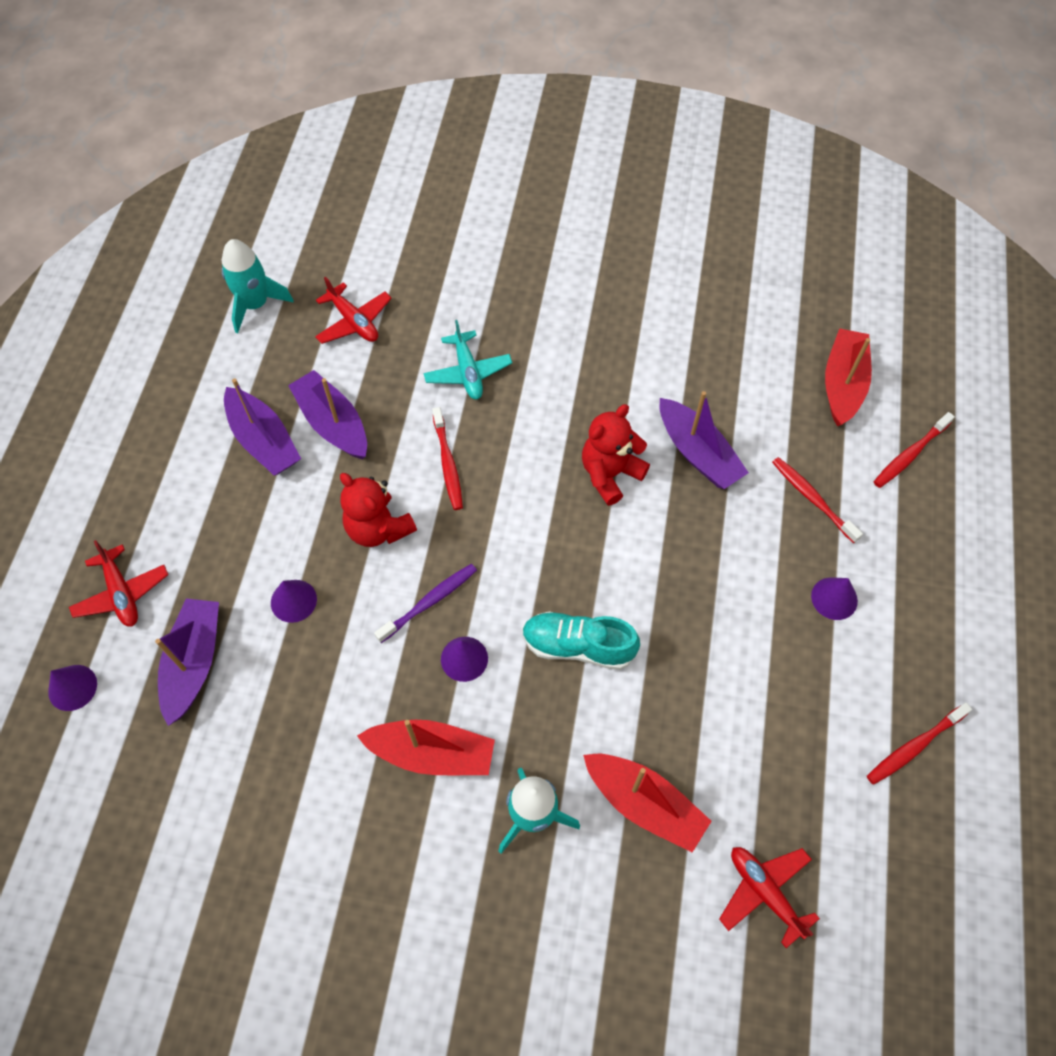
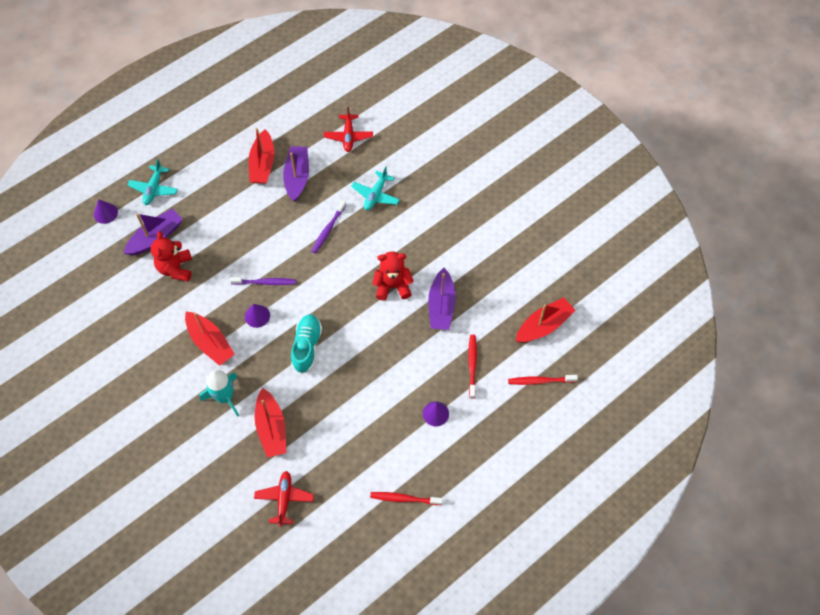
camera: 40 degrees right, 0 degrees up
red plane [69,540,168,627] -> turquoise plane [127,159,178,205]
turquoise rocket [222,239,294,333] -> none
purple boat [224,379,301,476] -> red boat [249,128,274,184]
purple cone [271,580,317,623] -> none
red teddy bear [340,473,417,547] -> red teddy bear moved to [151,231,192,281]
red toothbrush [432,407,463,510] -> purple toothbrush [311,200,346,253]
turquoise shoe [522,611,640,670] -> turquoise shoe turned 45 degrees clockwise [291,314,322,374]

